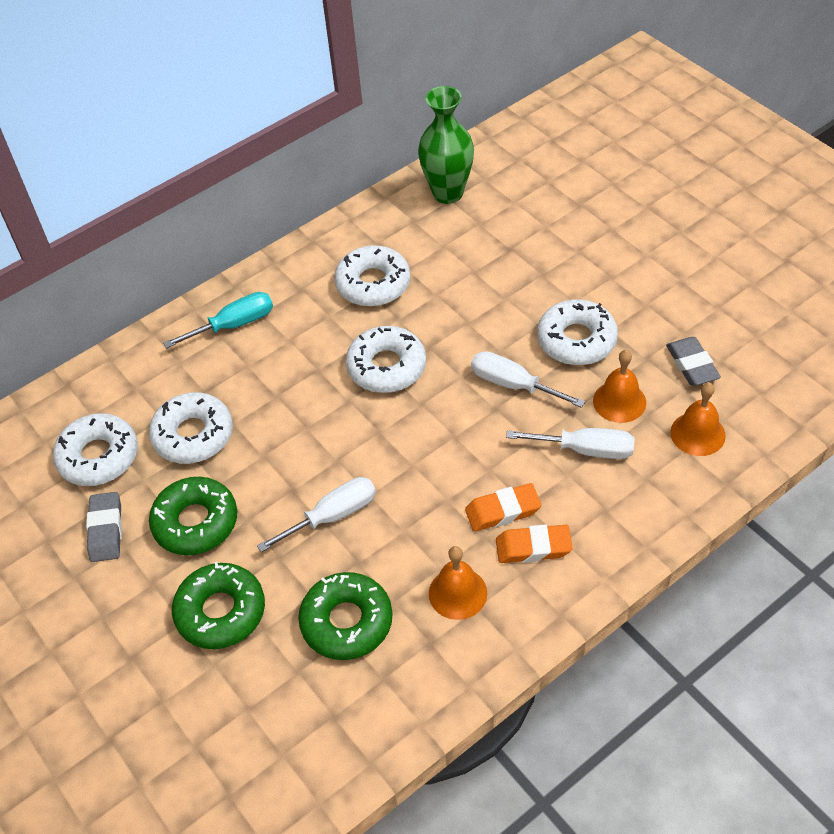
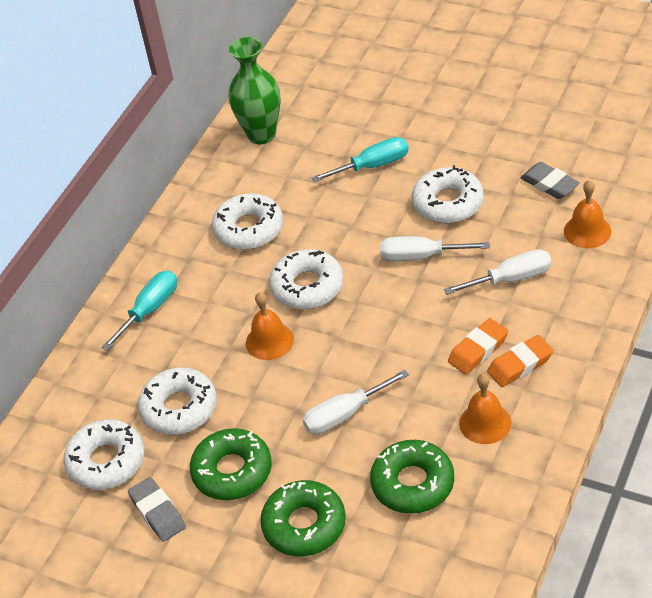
camera: 25 degrees left, 5 degrees down
white screwdriver [257,477,376,552] -> white screwdriver turned 150 degrees counterclockwise [302,370,409,434]
orange bell [593,350,646,423] -> orange bell moved to [246,292,294,360]
none -> turquoise screwdriver [311,137,409,182]

